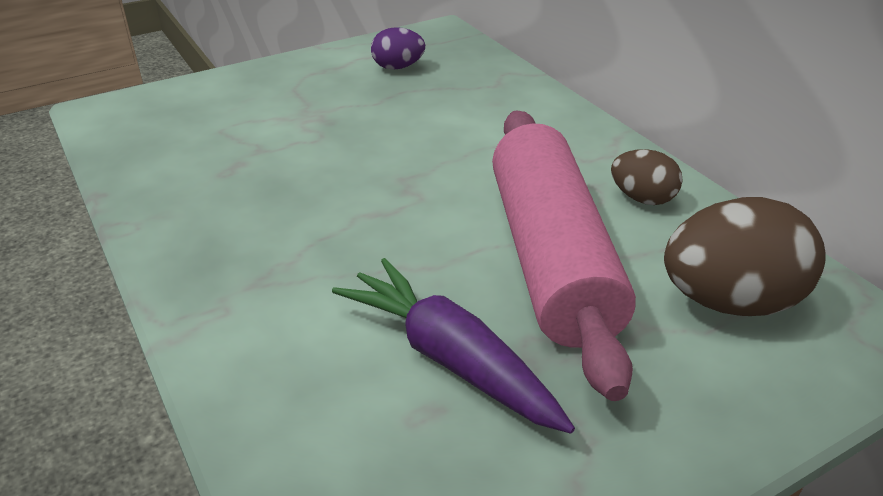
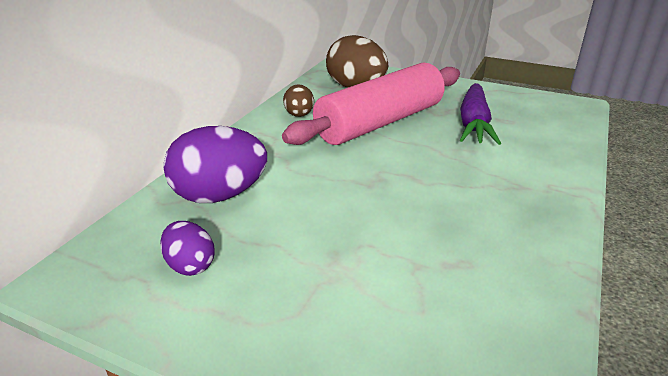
camera: 125 degrees left, 5 degrees down
none -> purple egg [163,126,267,203]

